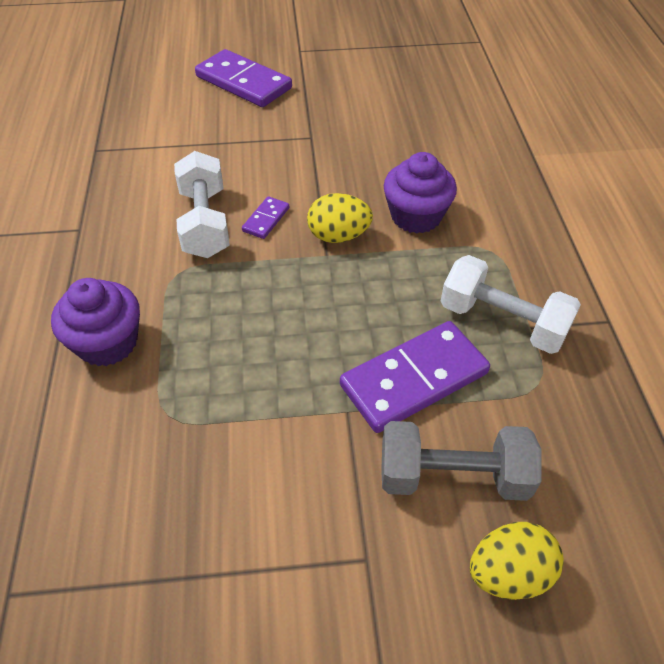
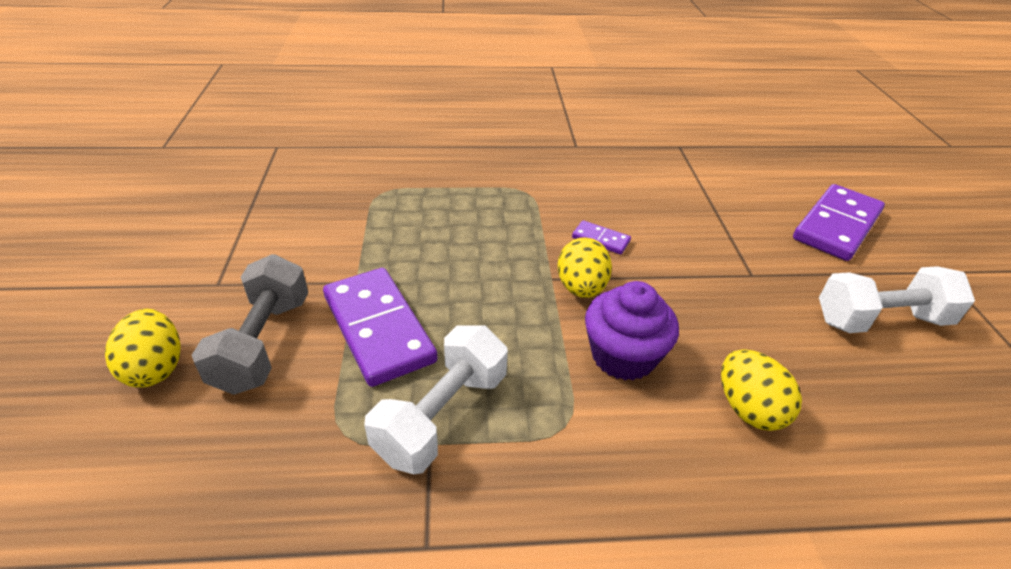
camera: 90 degrees right, 10 degrees down
purple cupcake [51,278,140,366] -> none
white dumbbell [174,151,230,258] -> white dumbbell moved to [819,266,975,333]
none -> yellow egg [721,349,802,431]

